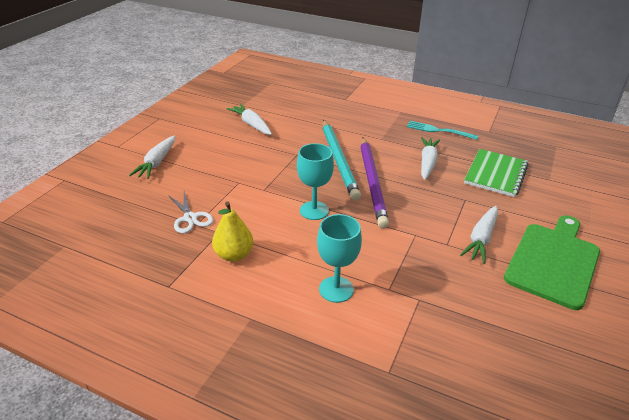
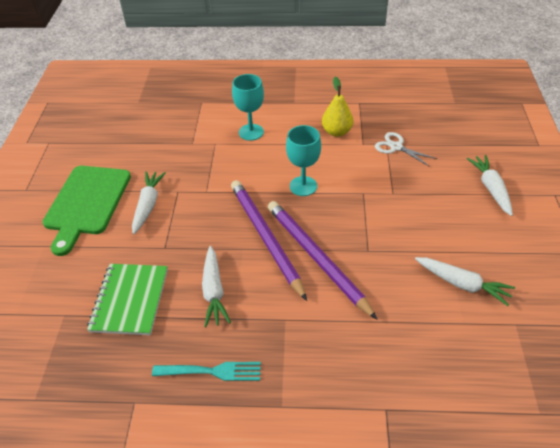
camera: 160 degrees right, 10 degrees up
turquoise pencil [323,120,361,201] -> purple pencil [268,201,378,320]

